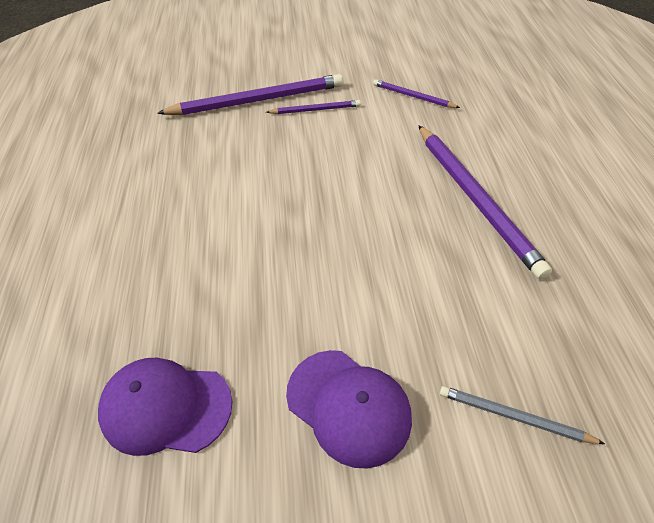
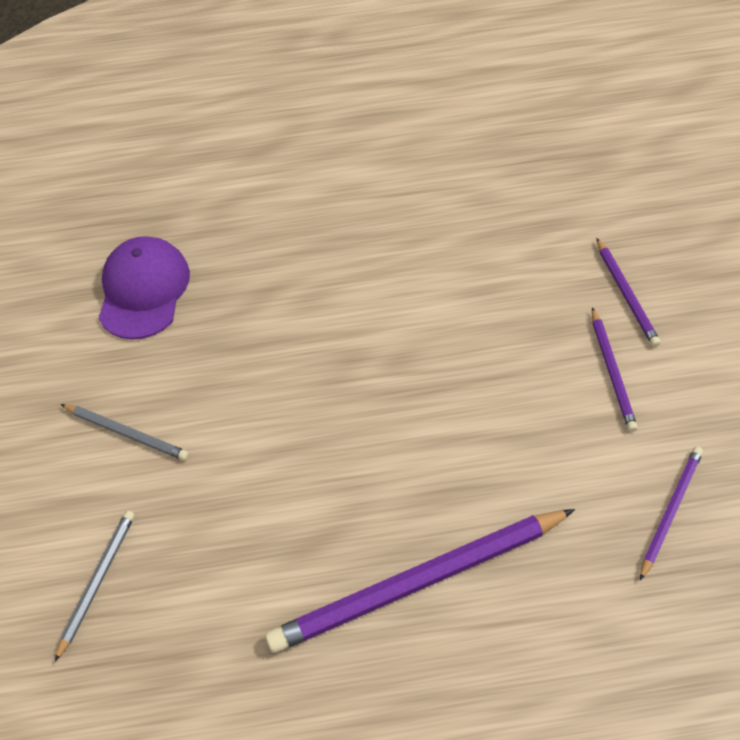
camera: 90 degrees right, 5 degrees up
purple pencil [157,74,343,115] -> purple pencil [597,238,661,347], size x0.50
purple cap [286,350,412,469] -> grey pencil [61,404,189,461]

